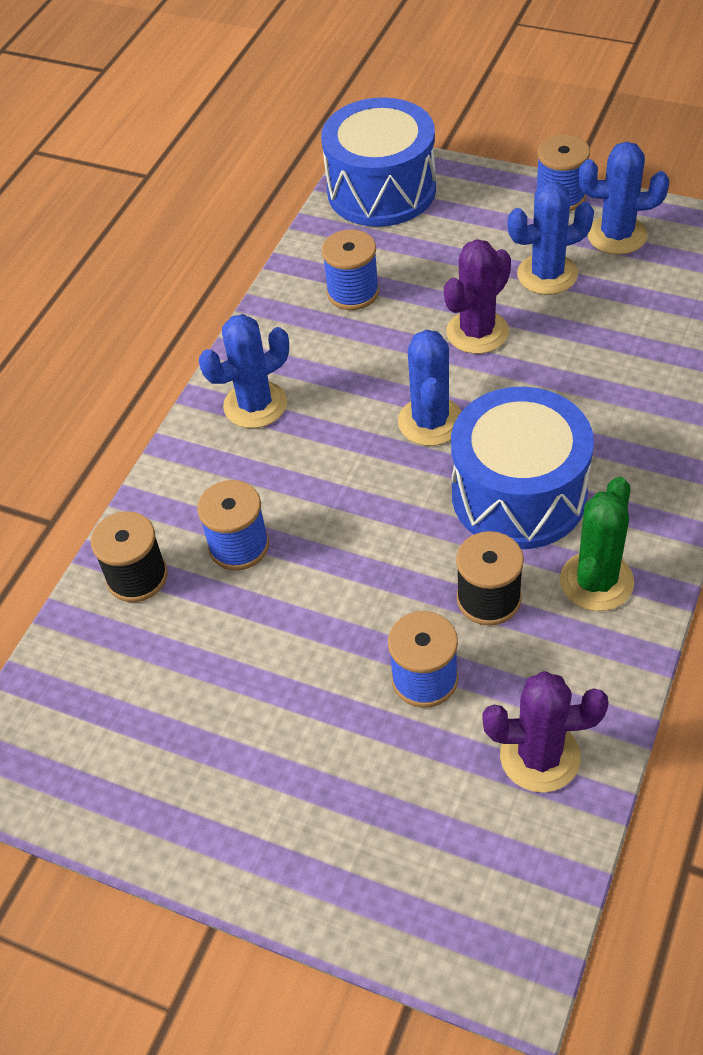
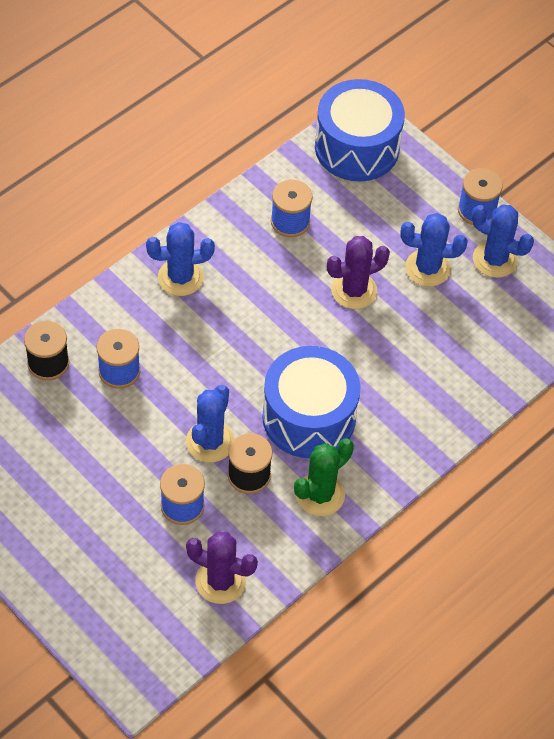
camera: 15 degrees right, 5 degrees up
blue cactus [398,330,462,446] -> blue cactus moved to [186,385,234,462]

